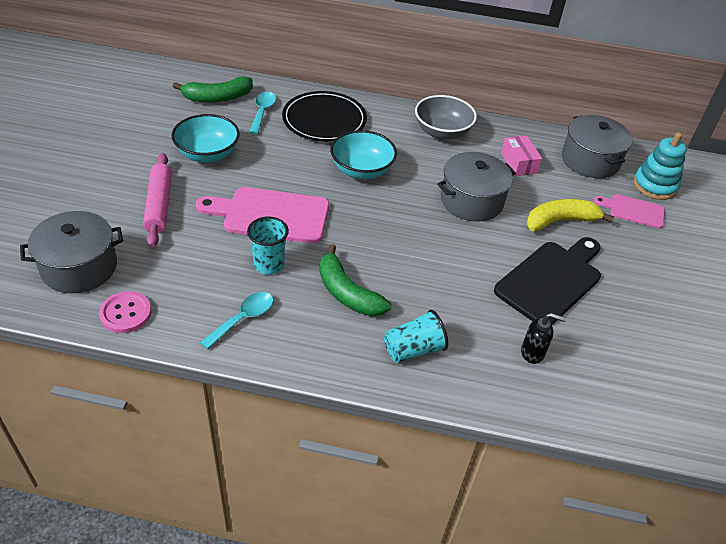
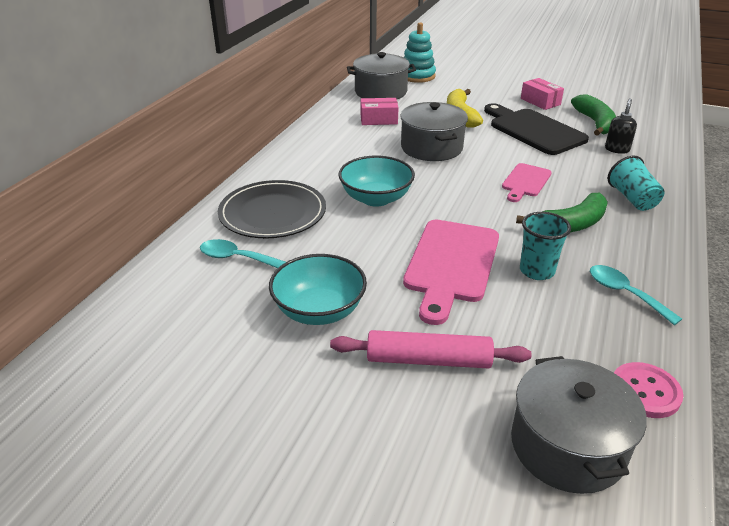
camera: 75 degrees left, 10 degrees down
green banana [173,77,253,103] -> green banana moved to [571,94,616,136]
grey bowl [415,95,477,140] -> none
pink cutting board [593,194,665,228] -> pink cutting board moved to [502,163,552,202]
none -> pink box [521,78,564,110]

